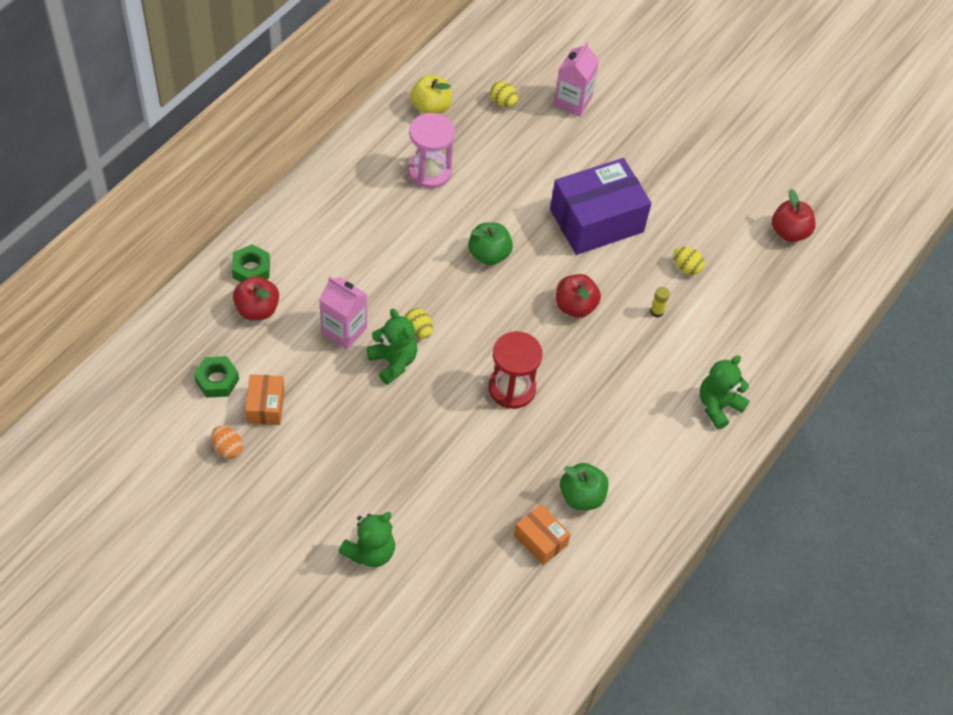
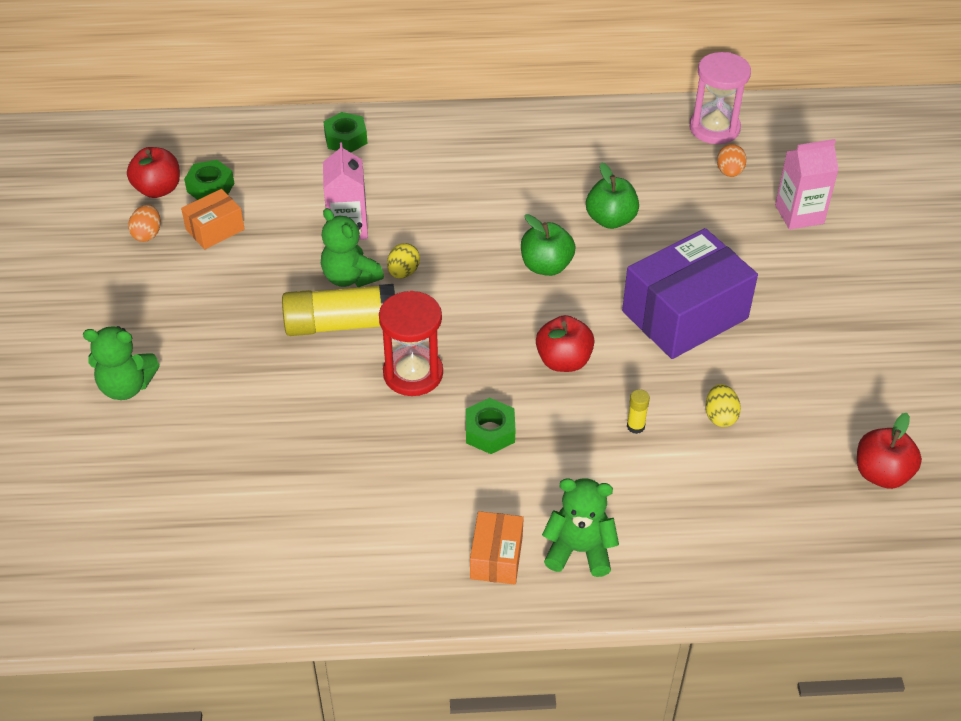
camera: 55 degrees right, 10 degrees down
red apple [233,276,279,320] -> red apple moved to [127,147,180,198]
green teddy bear [366,308,417,385] -> green teddy bear turned 120 degrees clockwise [321,208,384,287]
pink hourglass [408,113,455,189] -> pink hourglass moved to [690,52,751,144]
yellow apple [410,75,452,114] -> none
yellow egg [490,81,518,107] -> orange egg [717,144,747,177]
orange box [514,504,571,565] -> orange box moved to [470,511,524,585]
purple box [550,158,652,255] -> purple box turned 60 degrees counterclockwise [622,228,758,359]
green apple [560,463,608,510] -> green apple moved to [586,163,639,229]
none -> yellow glue stick [282,284,395,336]
none -> green nut [466,398,515,454]

